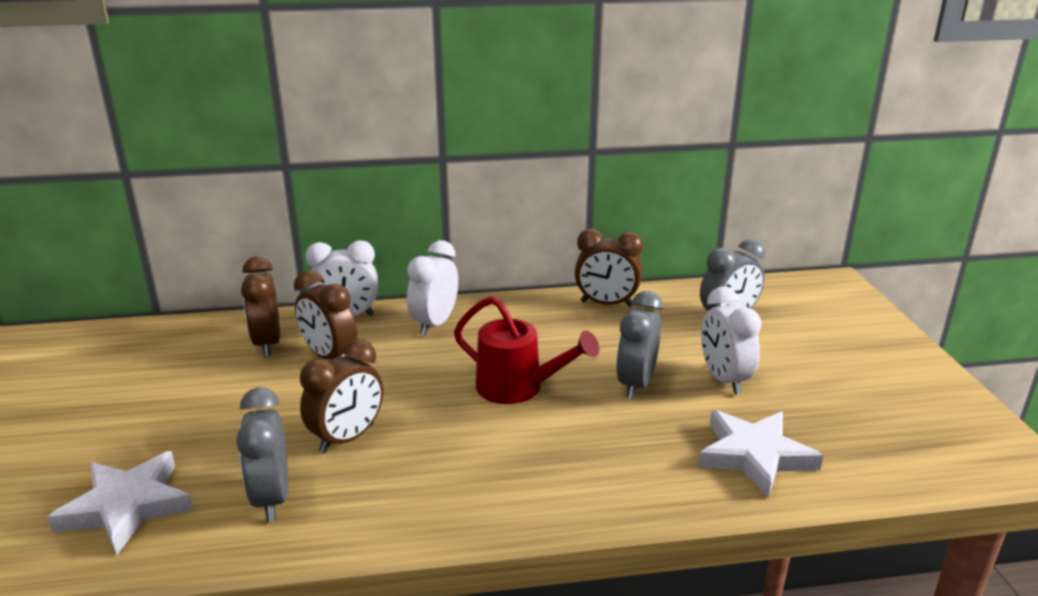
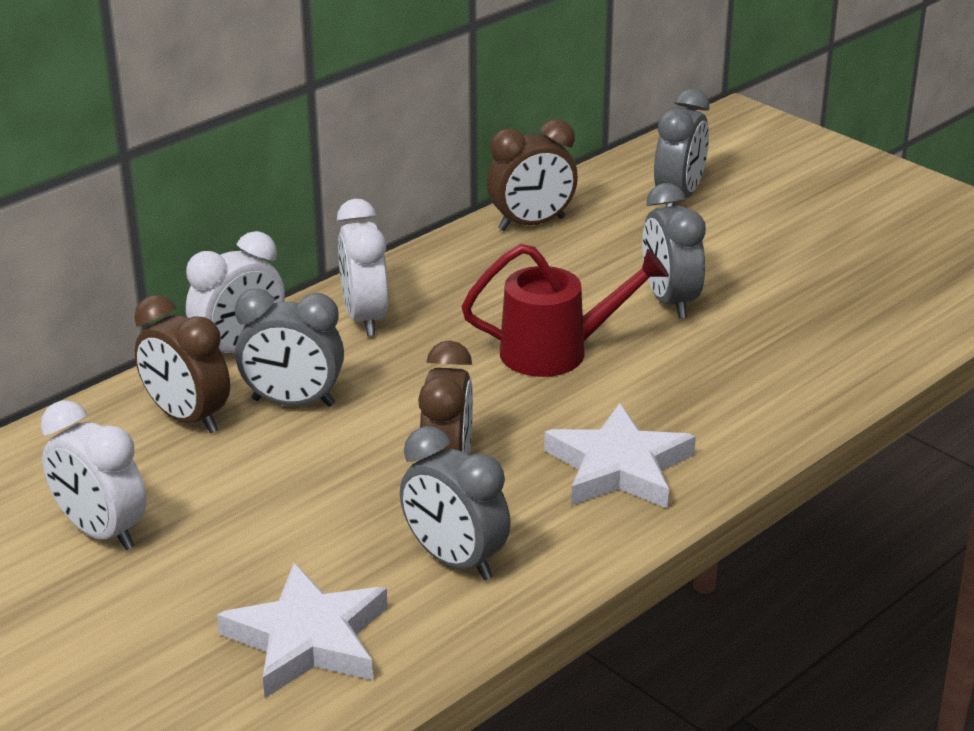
camera: 35 degrees left, 5 degrees up
brown clock [294,270,357,360] -> grey clock [235,288,344,407]
white star [698,410,823,498] -> white star moved to [544,403,696,508]
white clock [701,287,762,395] -> white clock moved to [41,400,147,550]

